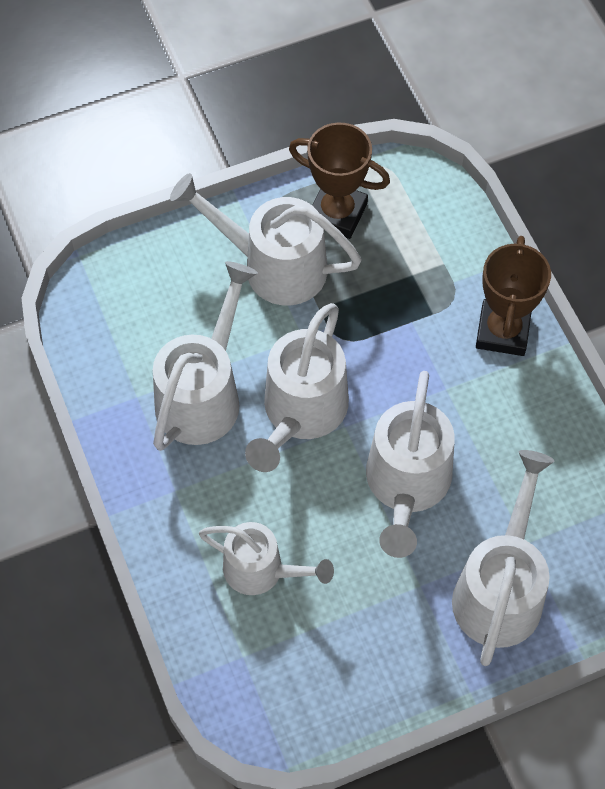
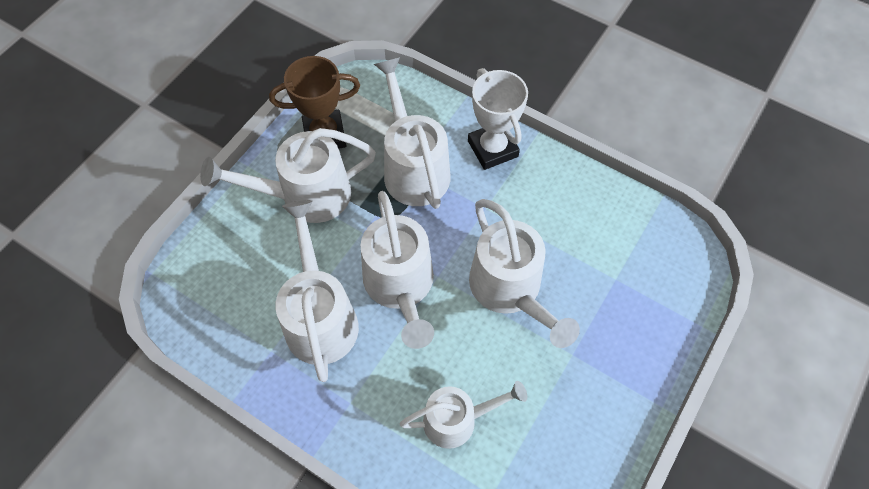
camera: 35 degrees left, 0 degrees up
white watering can [452,450,554,666] -> white watering can moved to [374,57,450,209]
brown trophy [476,236,551,356] -> white trophy [468,68,528,170]

